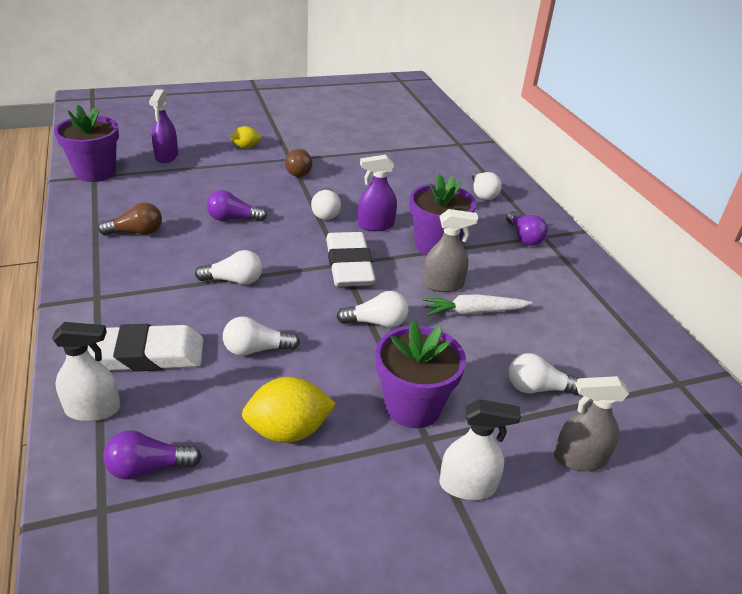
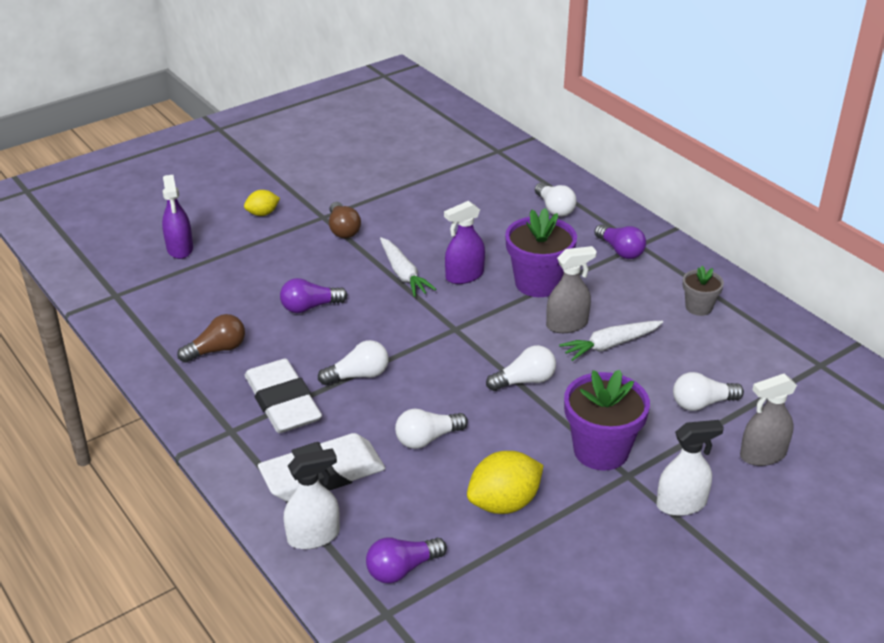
camera: 15 degrees left, 0 degrees up
purple flower pot [54,105,119,182] -> none
white light bulb [311,187,341,220] -> white carrot [380,237,437,297]
white eraser [326,232,376,287] -> white eraser moved to [245,359,322,433]
none -> grey flower pot [683,266,724,316]

